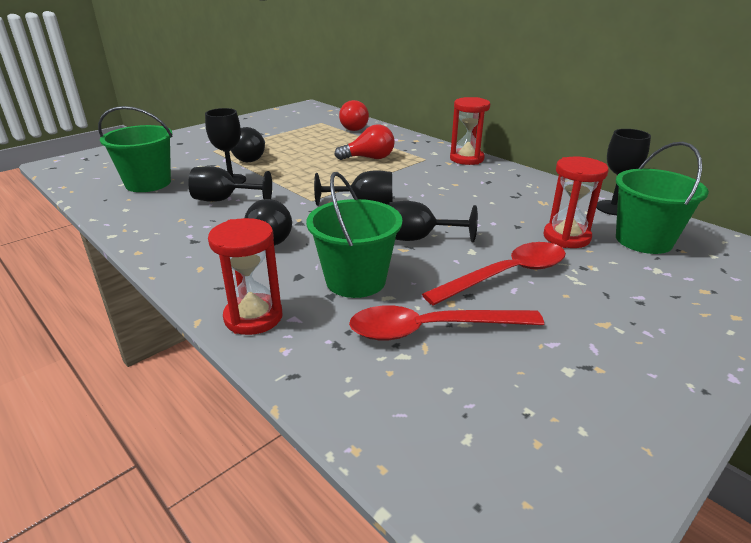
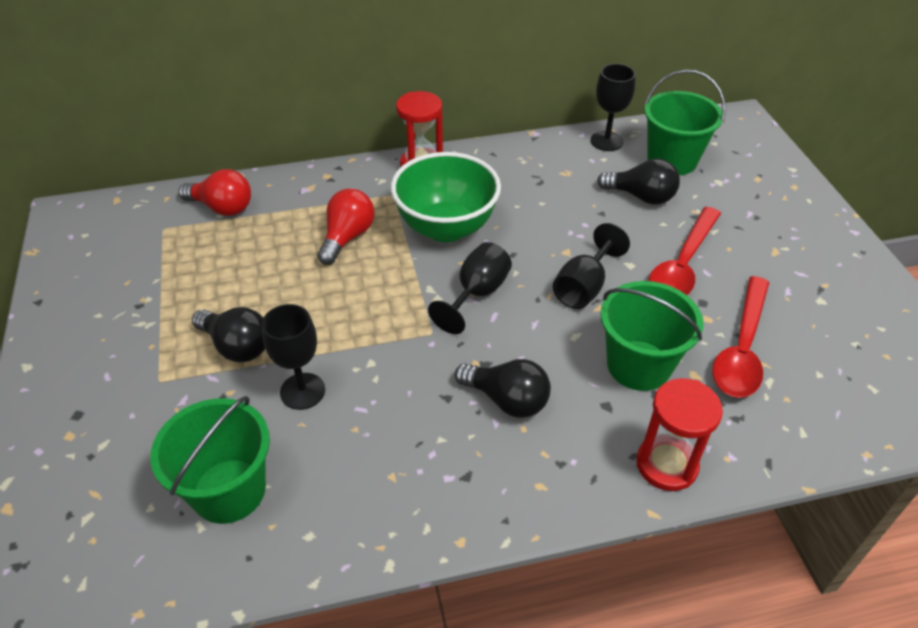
camera: 60 degrees left, 15 degrees up
black goblet [188,166,272,202] -> none
red spoon [422,242,566,306] -> red spoon turned 150 degrees counterclockwise [649,207,721,295]
red hourglass [544,157,609,248] -> black light bulb [597,158,680,205]
none -> green bowl [390,152,501,242]

